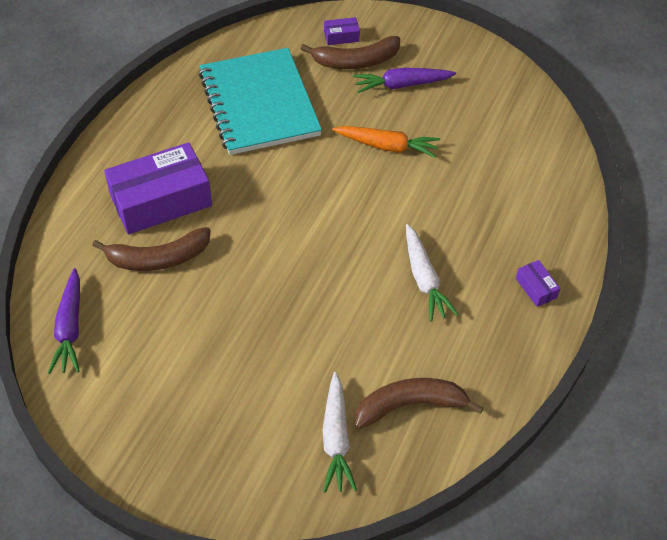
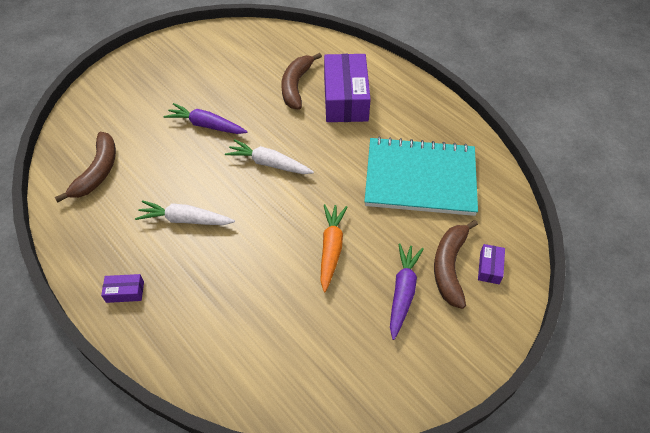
camera: 115 degrees right, 0 degrees up
purple carrot [48,268,80,374] -> purple carrot moved to [164,103,247,134]
white carrot [323,372,357,493] -> white carrot moved to [225,139,314,174]
orange carrot [332,126,440,158] -> orange carrot turned 150 degrees clockwise [320,204,347,292]

